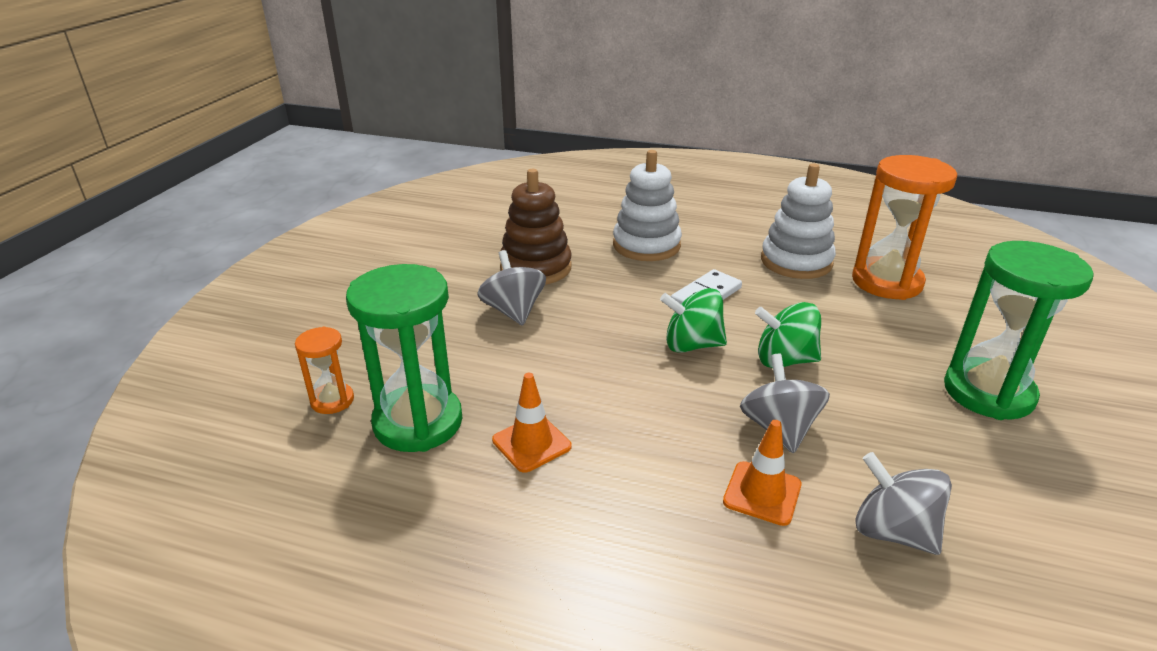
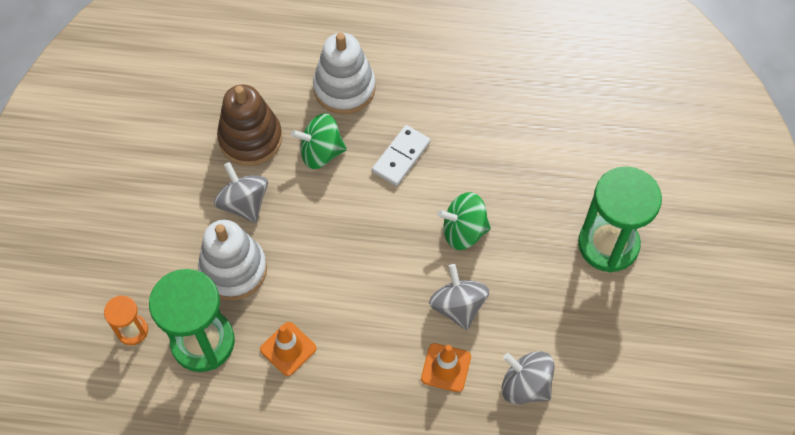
camera: 10 degrees left, 30 degrees up
green spinning top [660,288,727,353] -> green spinning top moved to [291,113,347,169]
white stacking toy [761,163,836,279] -> white stacking toy moved to [198,220,267,300]
orange hourglass [852,155,957,300] -> none

